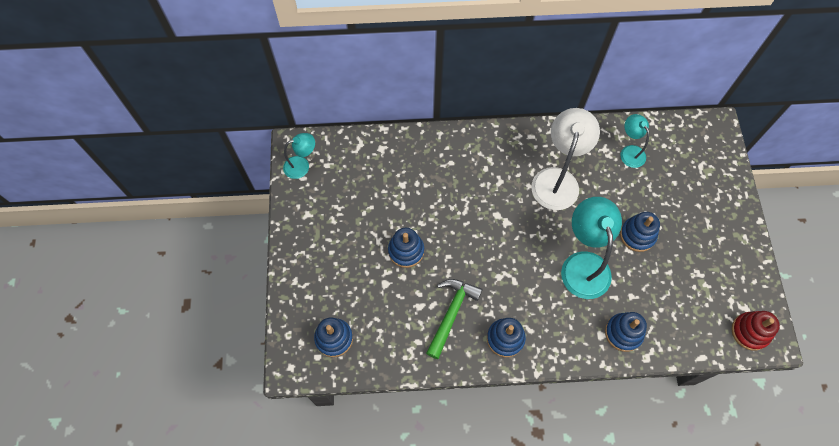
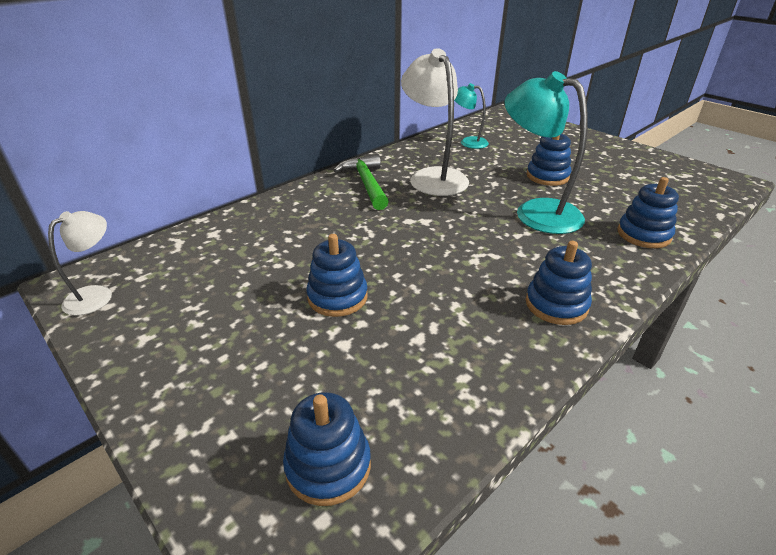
camera: 40 degrees left, 30 degrees down
turquoise lamp [283,133,315,179] -> white lamp [48,211,112,316]
green hammer [426,279,483,359] -> green hammer moved to [334,154,389,210]
red stacking toy [732,311,780,351] -> none

